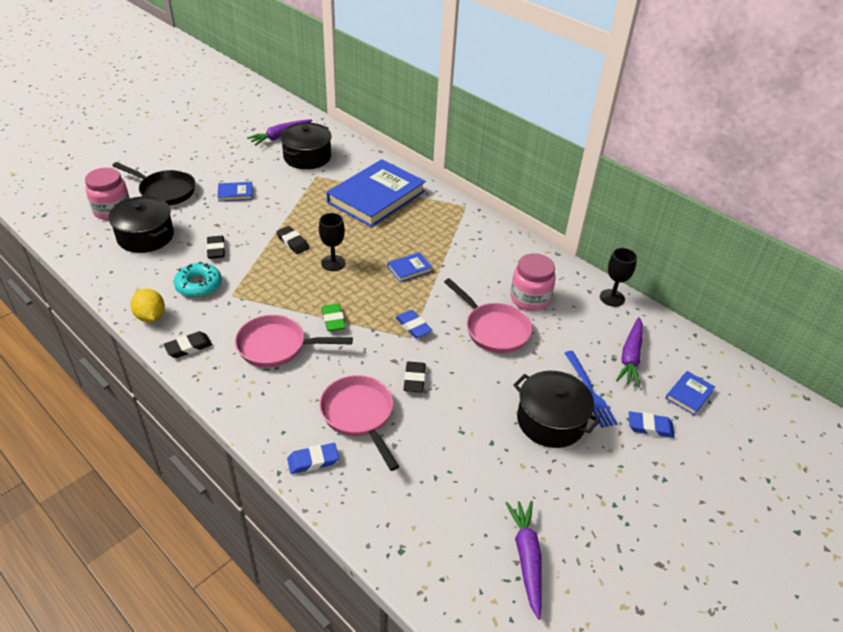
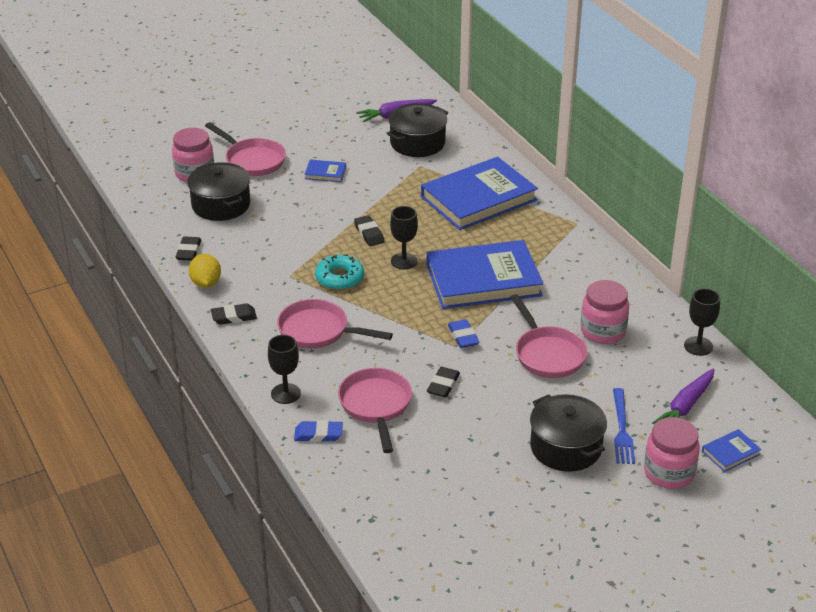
camera: 20 degrees right, 5 degrees down
black pan [112,162,195,205] -> pink pan [205,122,286,176]
turquoise donut [174,262,222,298] -> turquoise donut moved to [315,254,364,290]
black eraser [206,236,225,259] -> black eraser moved to [176,236,201,261]
green eraser [322,304,346,331] -> none
blue book [387,252,433,282] -> blue book [426,240,543,309], size x2.48
purple carrot [505,501,542,620] -> none
blue eraser [629,411,675,438] -> pink jar [644,417,700,489]
none -> black goblet [268,335,301,404]

